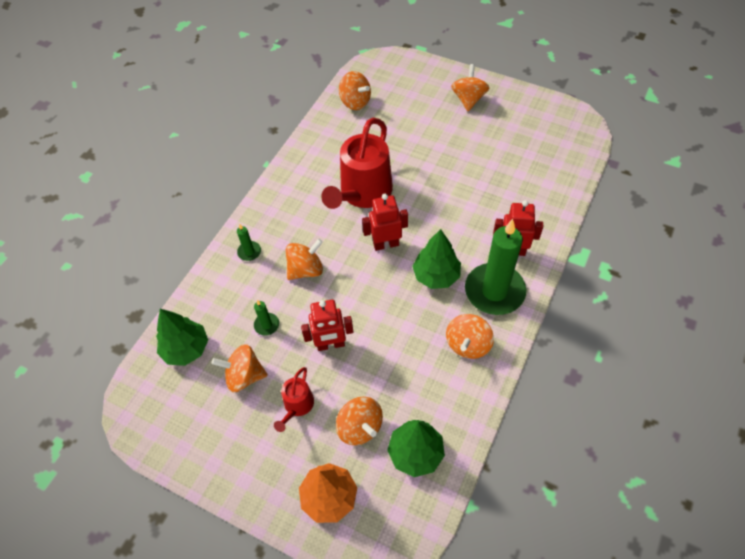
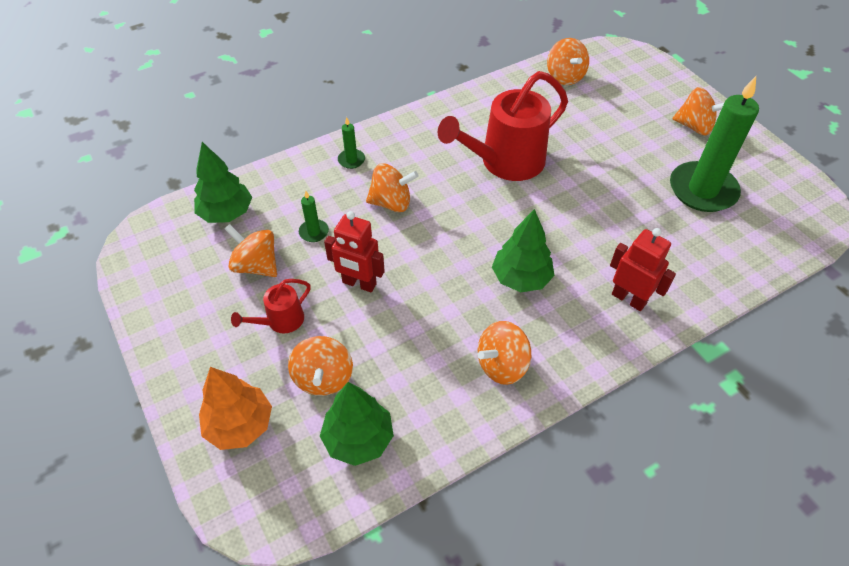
camera: 30 degrees right, 5 degrees down
red robot [362,194,408,251] -> none
orange spinning top [451,64,489,111] -> orange spinning top turned 75 degrees clockwise [672,87,724,135]
green candle [465,219,526,315] -> green candle moved to [670,76,759,212]

